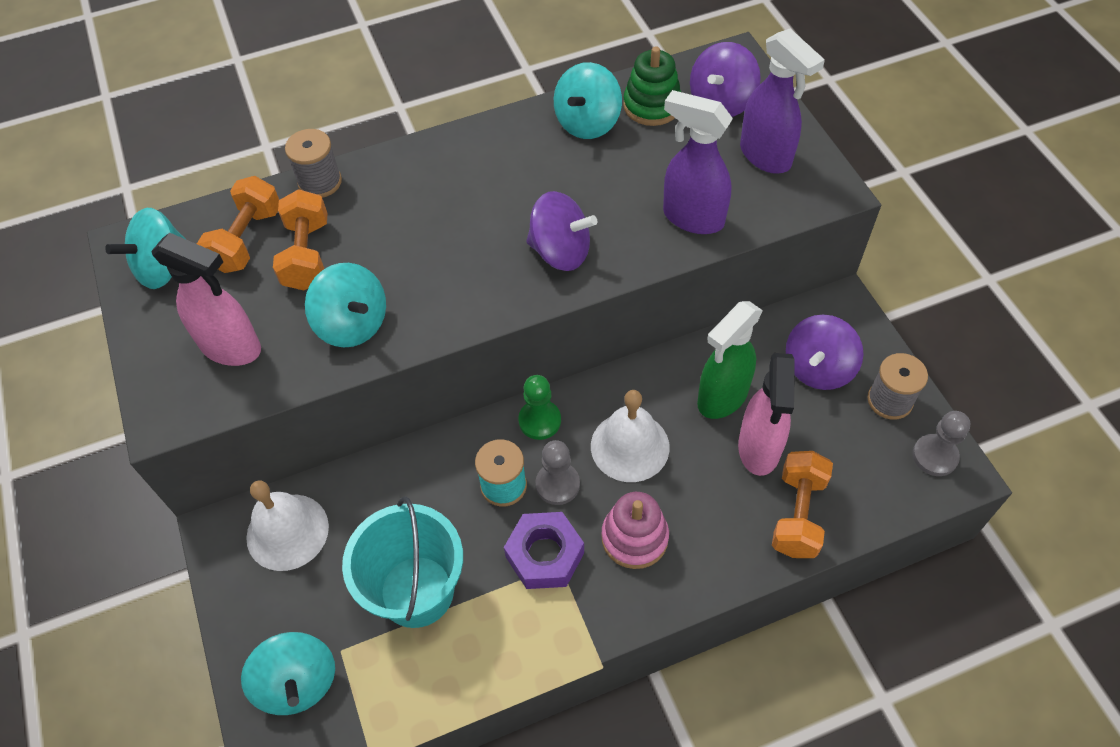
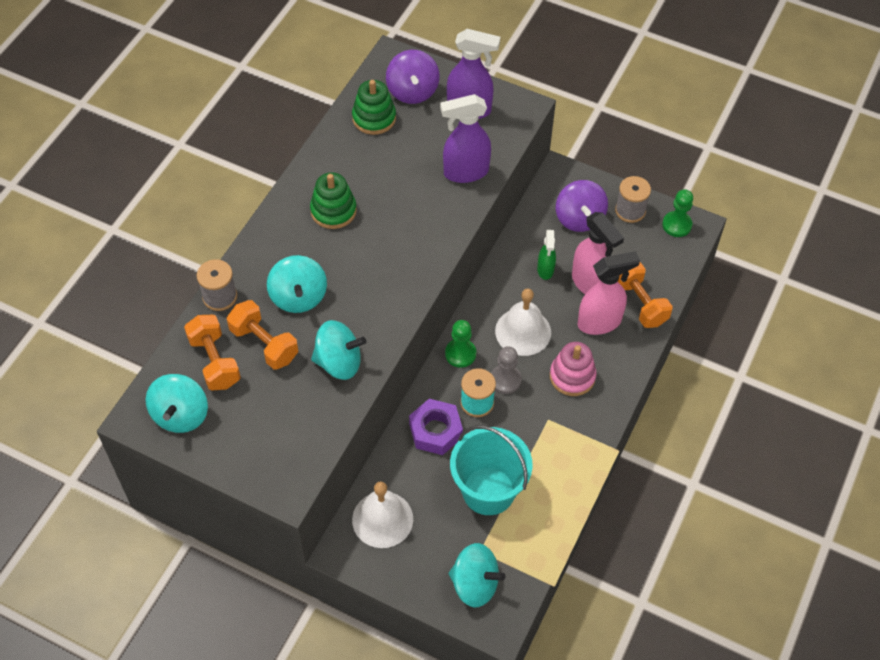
camera: 45 degrees left, 0 degrees up
pink spray bottle [151,233,261,366] -> pink spray bottle moved to [577,251,640,335]
purple nut [504,512,584,589] -> purple nut moved to [409,399,463,455]
purple spinning top [526,191,597,271] -> none
turquoise spinning top [554,62,622,139] -> turquoise spinning top moved to [267,255,327,313]
green spray bottle [697,301,763,419] -> green spray bottle [537,230,556,280], size x0.58
grey pawn [913,411,970,476] -> green pawn [662,189,693,237]
none -> green stacking toy [310,172,357,229]

